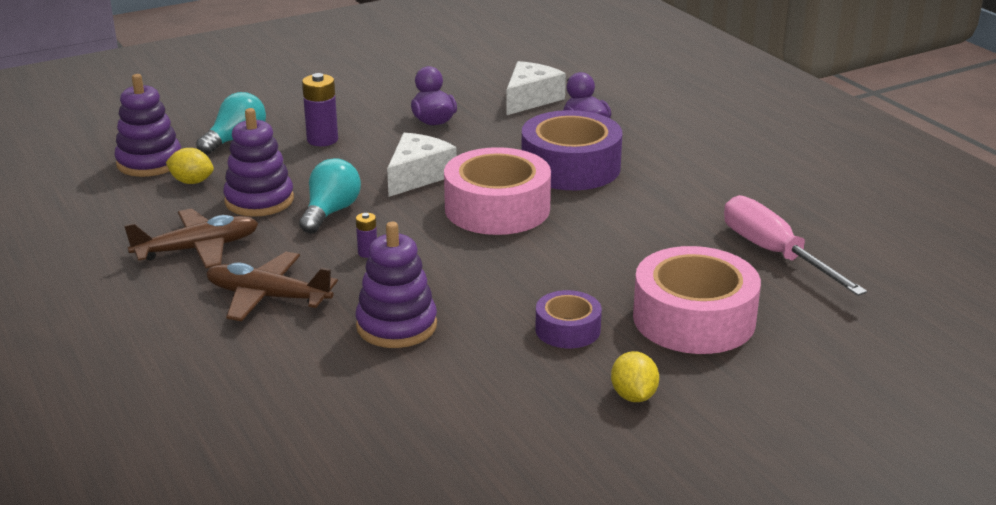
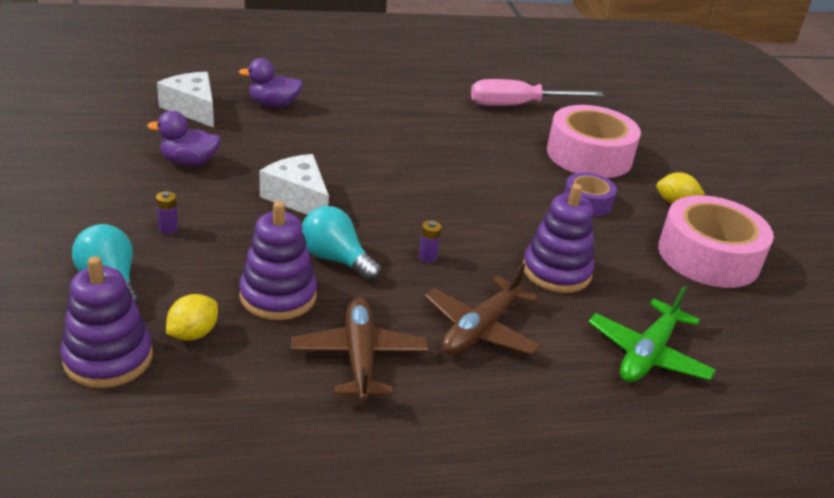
camera: 75 degrees left, 5 degrees up
purple battery [302,73,338,146] -> purple battery [156,191,178,234], size x0.54
pink tape [444,147,551,235] -> pink tape moved to [658,195,774,288]
purple tape [521,110,622,190] -> none
none -> green plane [588,286,716,382]

